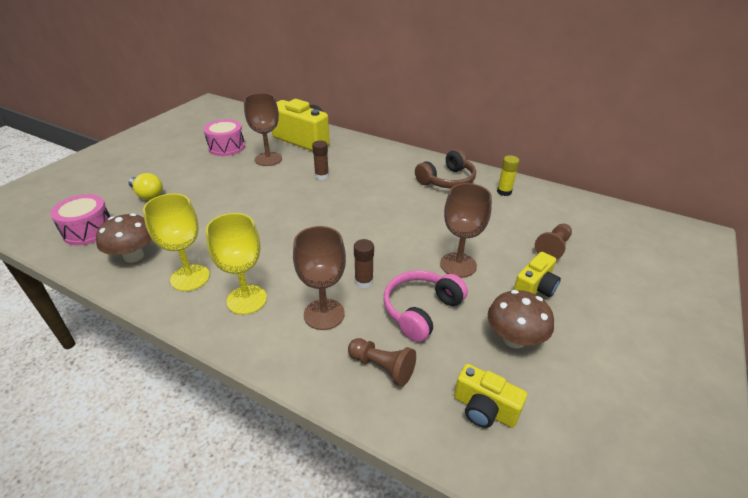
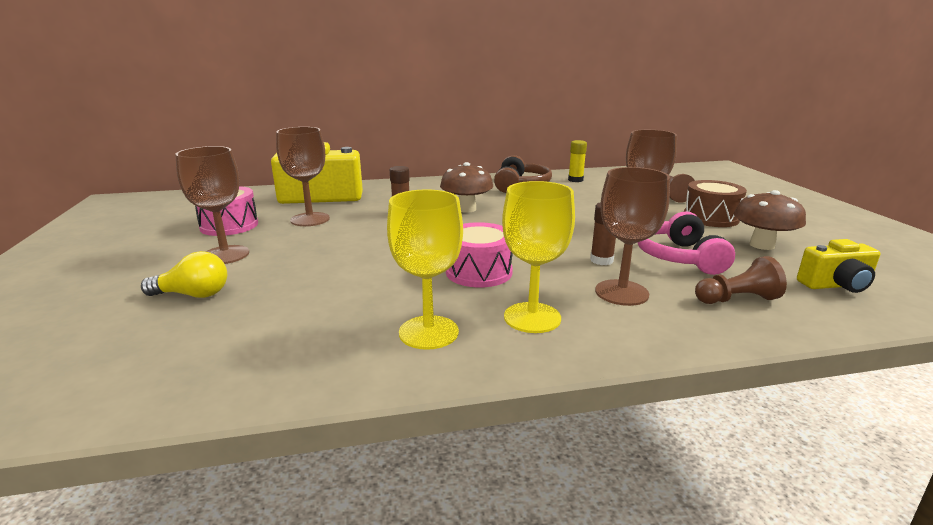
camera: 40 degrees left, 15 degrees down
pink drum [50,194,110,245] -> pink drum moved to [446,222,513,287]
brown mushroom [96,213,152,263] -> brown mushroom moved to [440,162,493,213]
yellow camera [513,252,561,297] -> brown drum [684,180,747,227]
none -> brown goblet [175,146,249,264]

